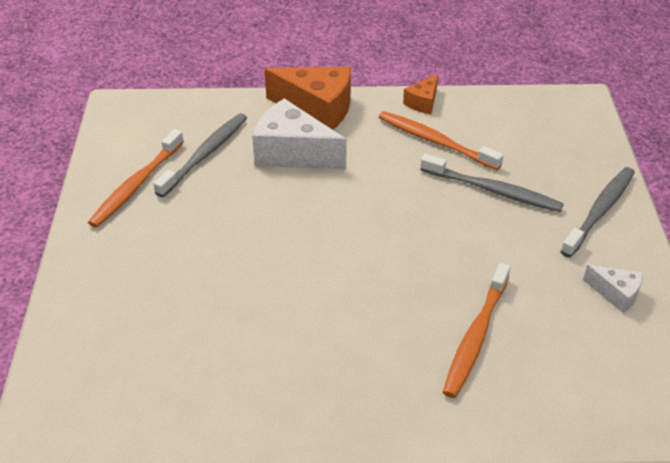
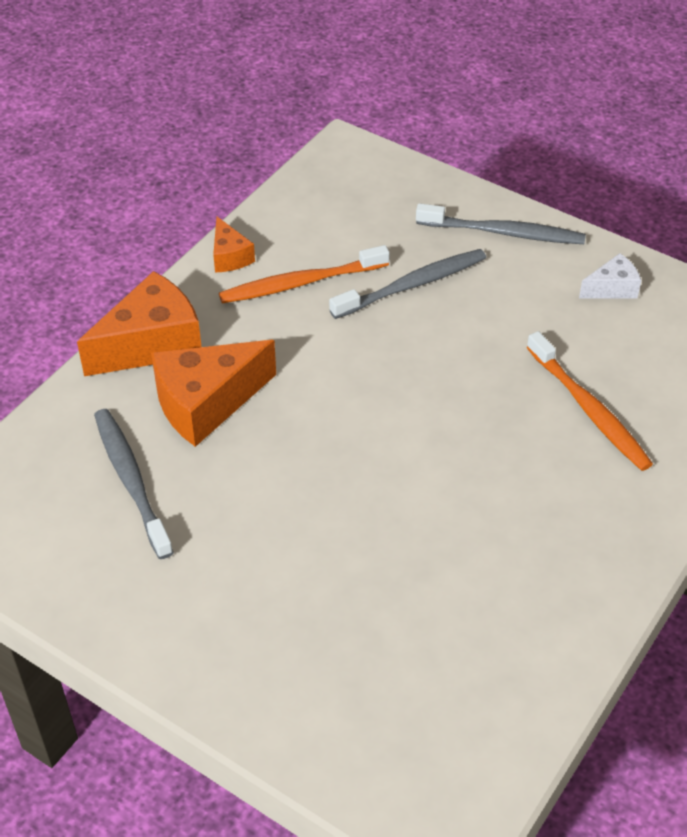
camera: 55 degrees left, 5 degrees up
orange toothbrush [88,129,184,228] -> none
white cheese [252,98,347,169] -> orange cheese [151,340,276,447]
grey toothbrush [560,167,635,257] -> grey toothbrush turned 120 degrees clockwise [416,203,586,244]

